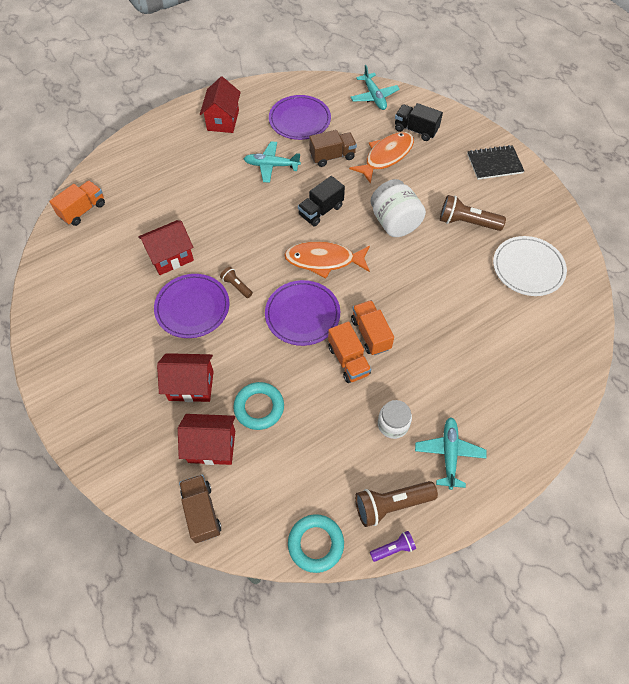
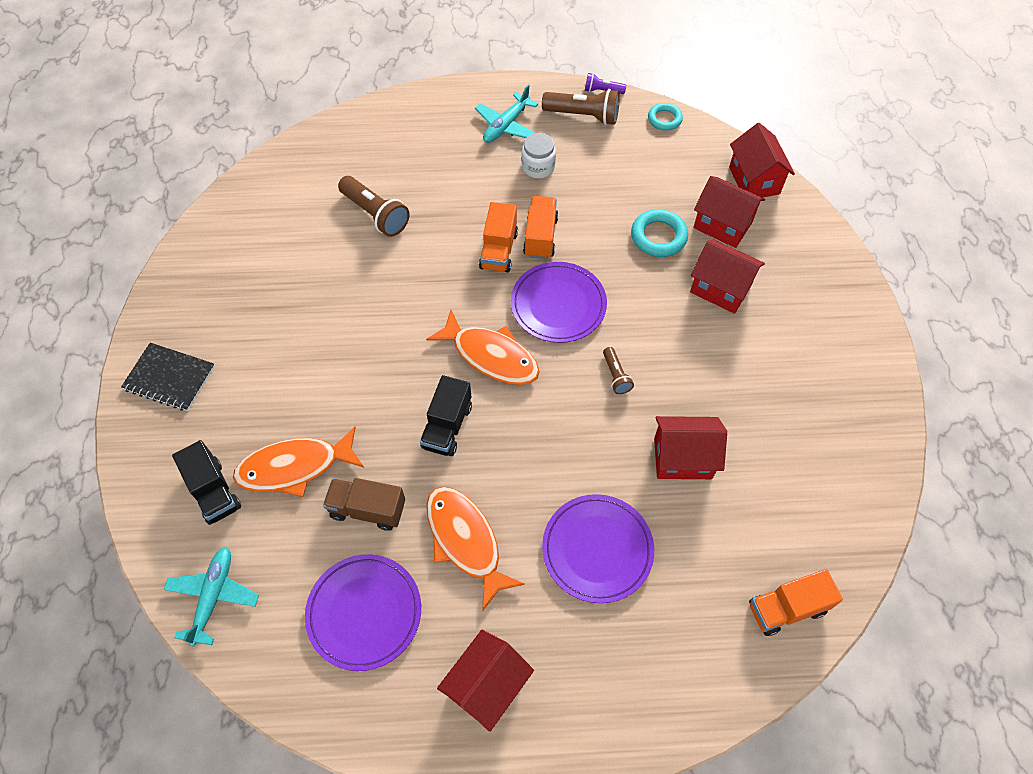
camera: 150 degrees left, 0 degrees up
purple plate [154,274,229,338] -> purple plate moved to [542,494,654,603]
brown truck [179,474,221,543] -> red house [729,123,795,198]
turquoise plane [244,141,301,183] -> orange fish [426,486,525,611]
turquoise ring [288,514,344,573] -> turquoise ring [648,103,683,131], size x0.67
black truck [298,176,345,226] -> black truck turned 120 degrees clockwise [420,375,472,456]
white jar [370,179,426,237] -> none
brown flashlight [440,195,506,231] -> brown flashlight moved to [338,176,410,237]
white plate [493,236,567,296] -> none

